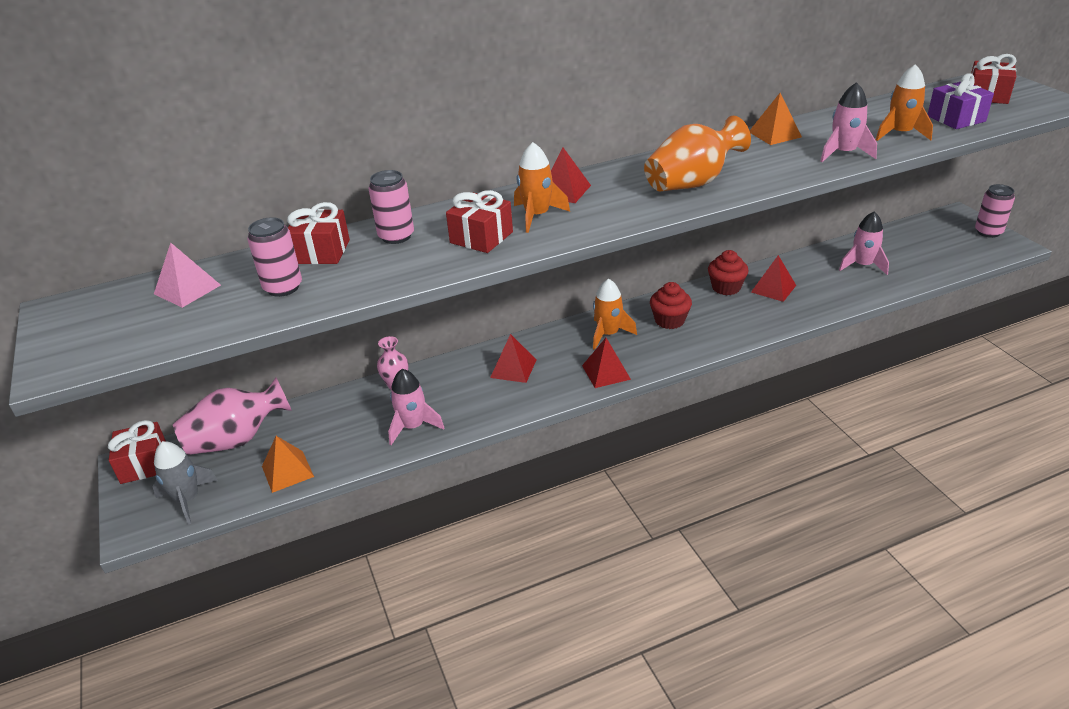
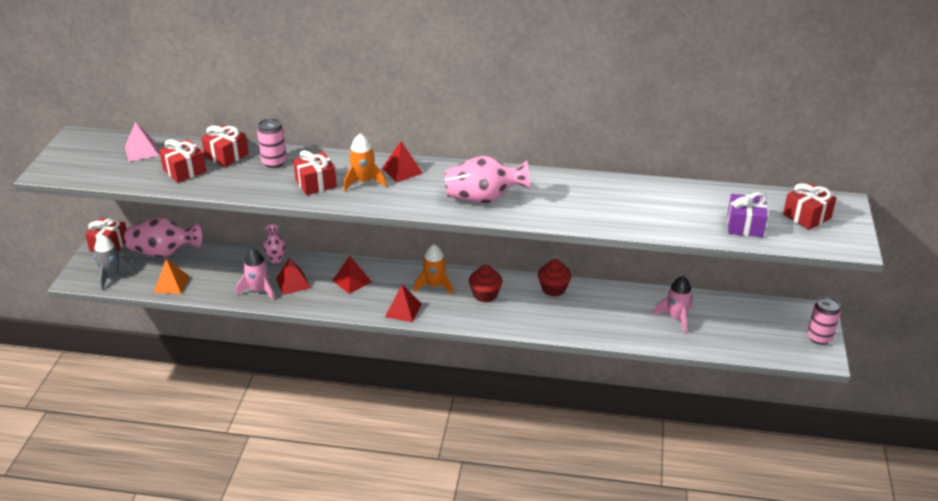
camera: 30 degrees right, 0 degrees up
pink can [247,217,302,297] -> red gift [159,139,206,183]
orange vase [644,116,751,192] -> pink vase [445,156,530,203]
orange pyramid [750,93,802,145] -> none
red pyramid [751,255,796,302] -> red pyramid moved to [276,258,311,295]
pink rocket [820,82,877,162] -> none
orange rocket [876,64,933,141] -> none

